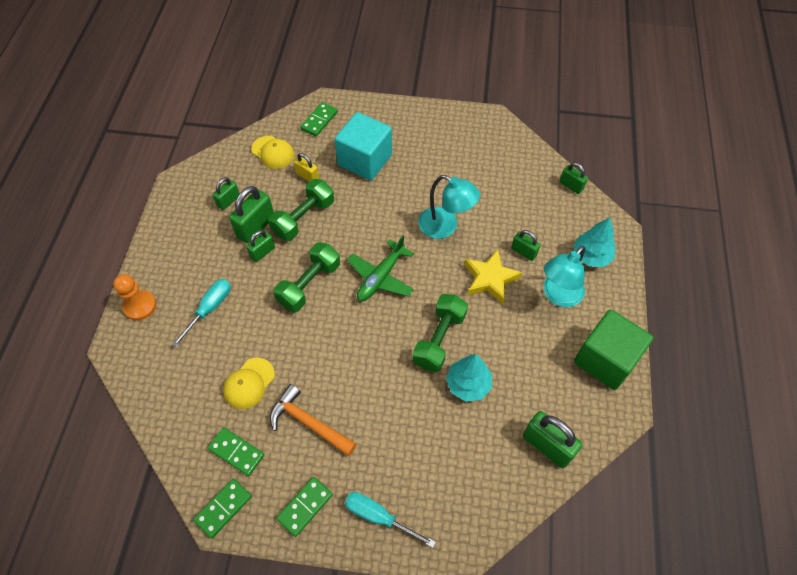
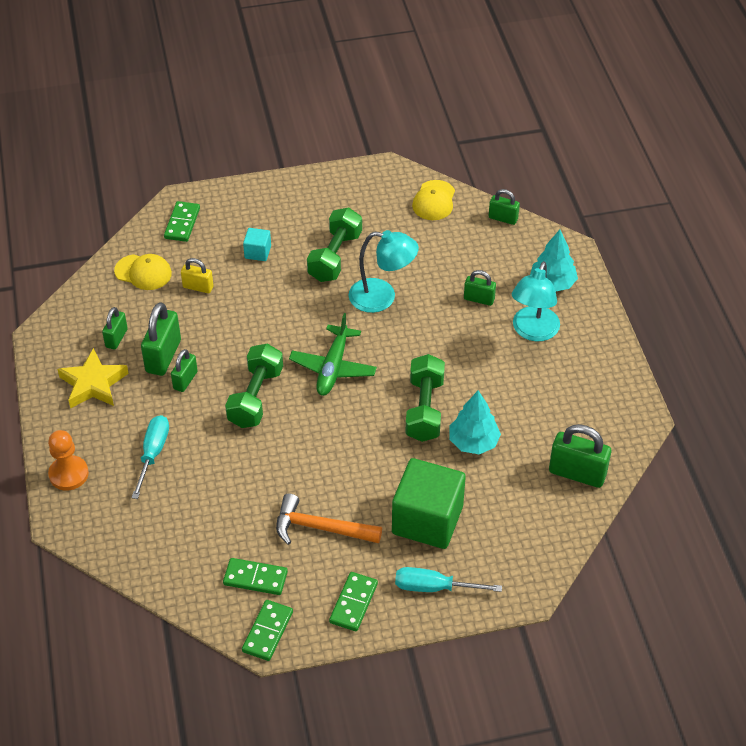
camera: 20 degrees left, 10 degrees down
yellow cap [223,358,275,409] -> yellow cap moved to [412,180,455,220]
green dumbbell [268,179,334,241] -> green dumbbell moved to [307,207,362,282]
turquoise cube [335,112,392,180] -> turquoise cube [243,228,271,261], size x0.45
yellow star [464,249,522,304] -> yellow star moved to [57,348,129,409]
green cube [574,309,653,390] -> green cube moved to [392,458,466,549]

